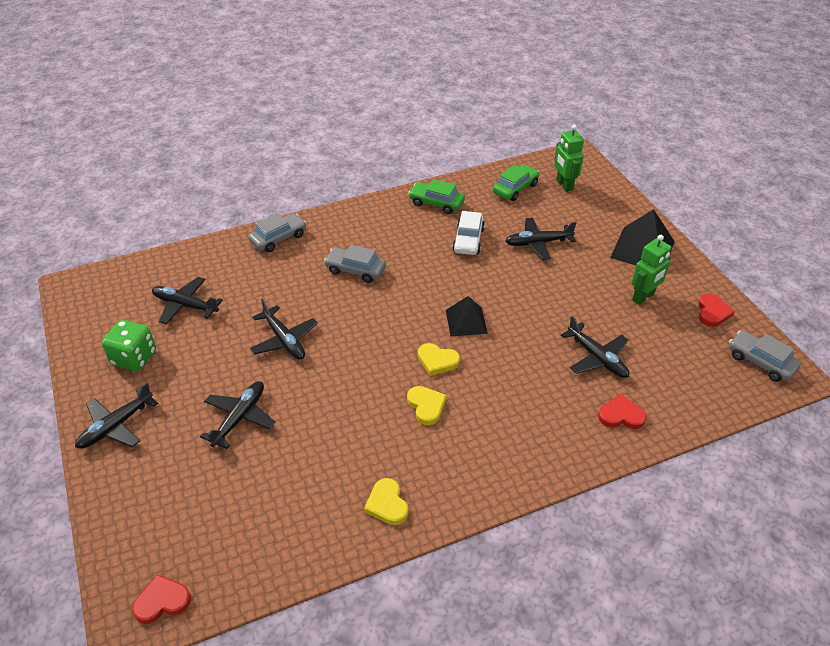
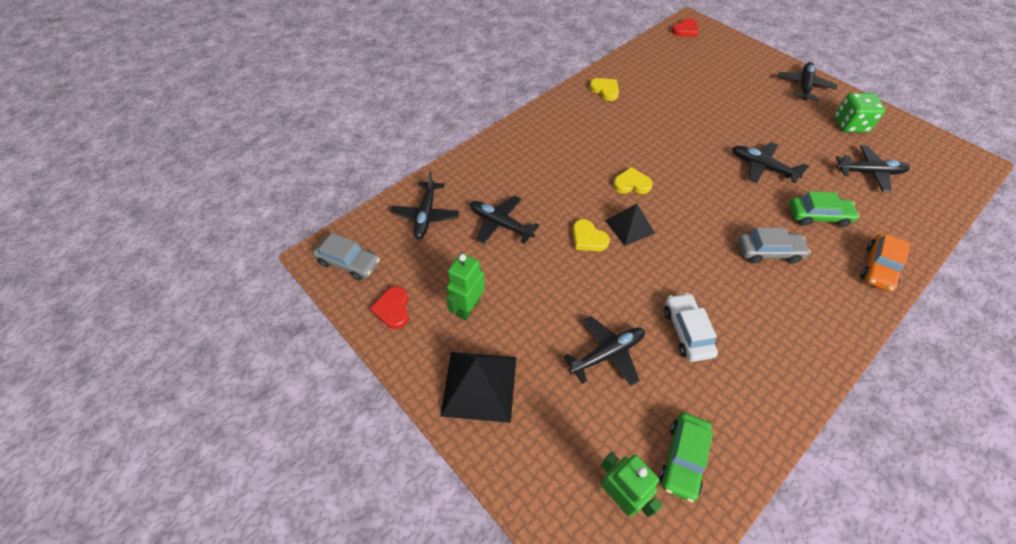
camera: 160 degrees right, 10 degrees up
black plane [200,381,276,449] -> black plane moved to [391,171,460,240]
grey car [248,213,306,252] -> orange car [860,234,910,292]
yellow heart [407,386,446,425] -> yellow heart moved to [573,219,610,251]
green car [408,179,465,214] -> green car moved to [789,191,860,227]
red heart [598,394,647,429] -> none

